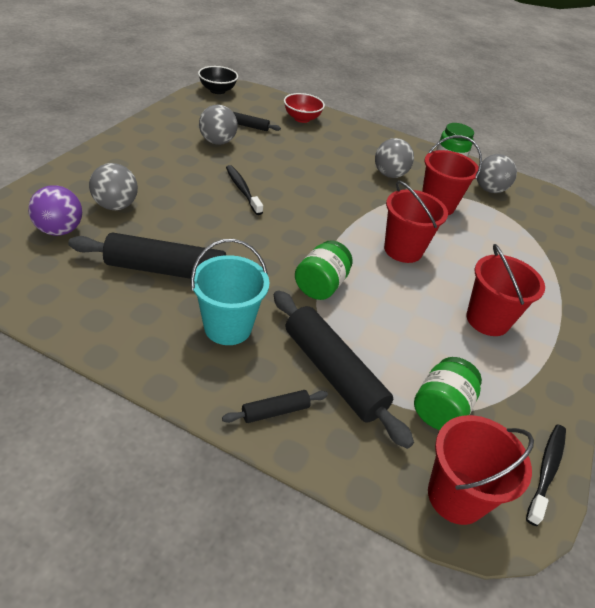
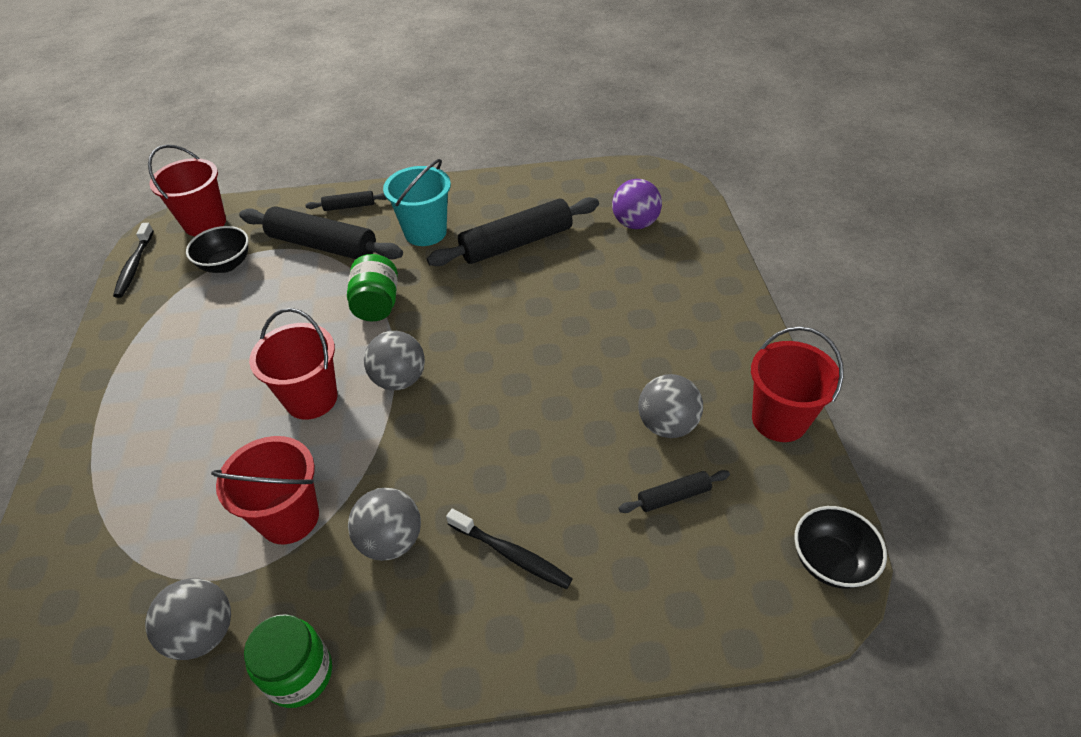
camera: 155 degrees right, 5 degrees up
grey ball [89,163,138,210] -> grey ball moved to [364,331,425,390]
black rolling pin [222,390,328,423] -> black rolling pin turned 45 degrees clockwise [305,191,387,211]
black toothbrush [226,165,263,215] -> black toothbrush moved to [446,509,573,589]
red bowl [284,93,325,123] -> none
green jar [414,357,482,430] -> black bowl [186,226,249,273]
red bucket [466,244,545,336] -> red bucket moved to [751,326,844,442]

